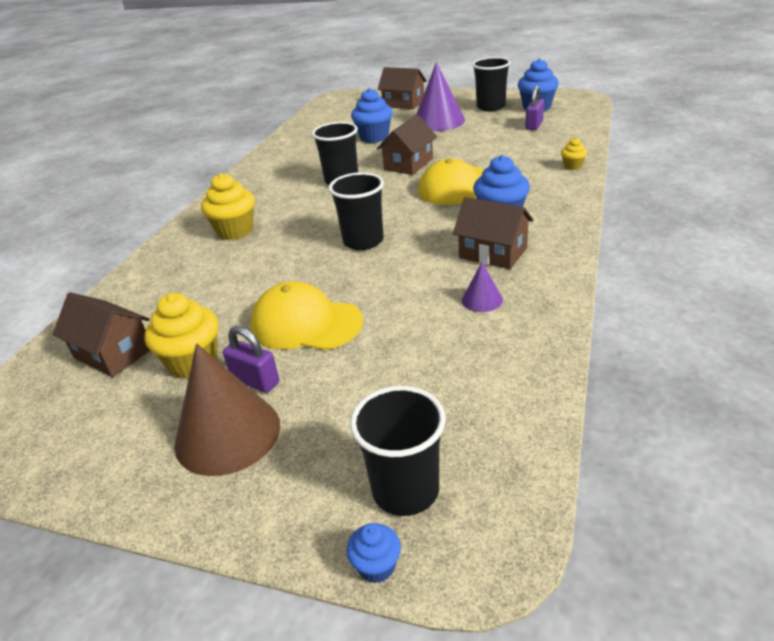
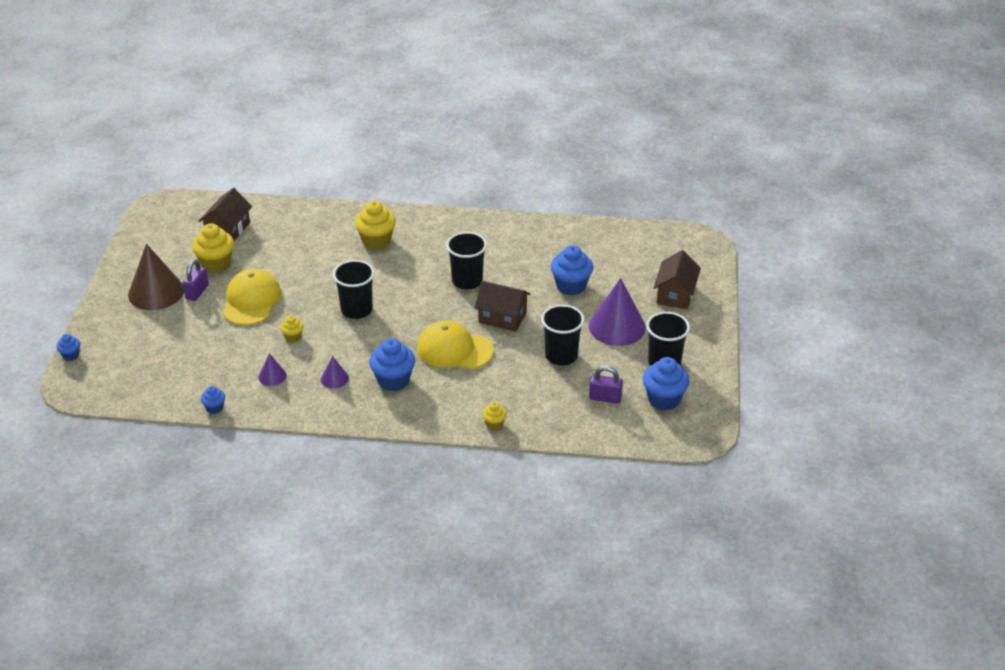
camera: 75 degrees right, 5 degrees up
black cup [350,386,446,516] -> black cup moved to [541,305,584,366]
brown house [453,197,534,269] -> purple cone [321,356,349,389]
none -> blue cupcake [201,386,225,414]
none -> yellow cupcake [280,316,304,342]

